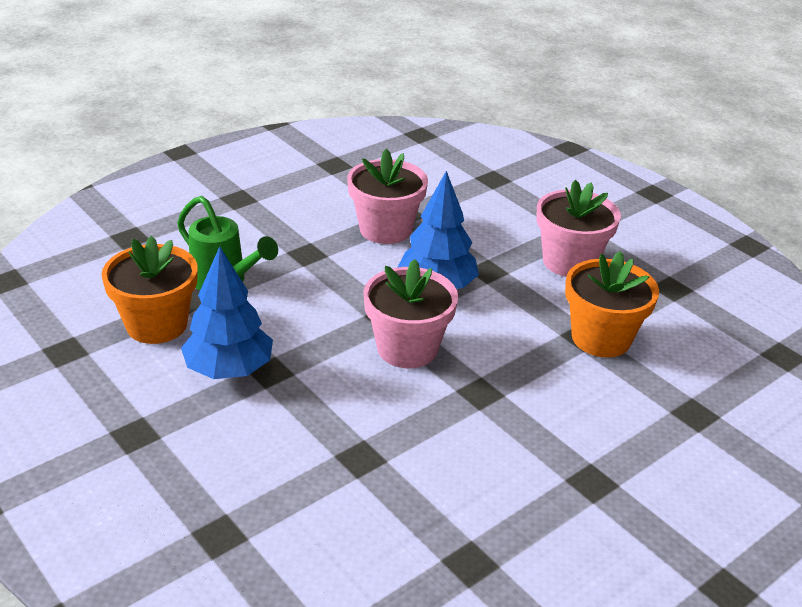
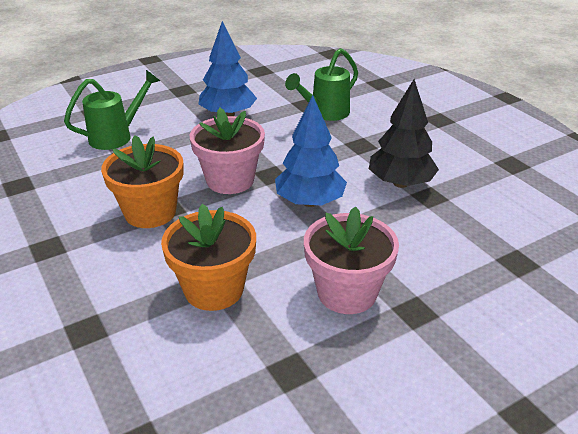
camera: 100 degrees right, 0 degrees up
orange flower pot [101,236,198,344] -> orange flower pot moved to [101,135,184,228]
pink flower pot [347,149,428,244] -> black tree [369,79,439,188]
none -> green watering can [64,70,160,150]

